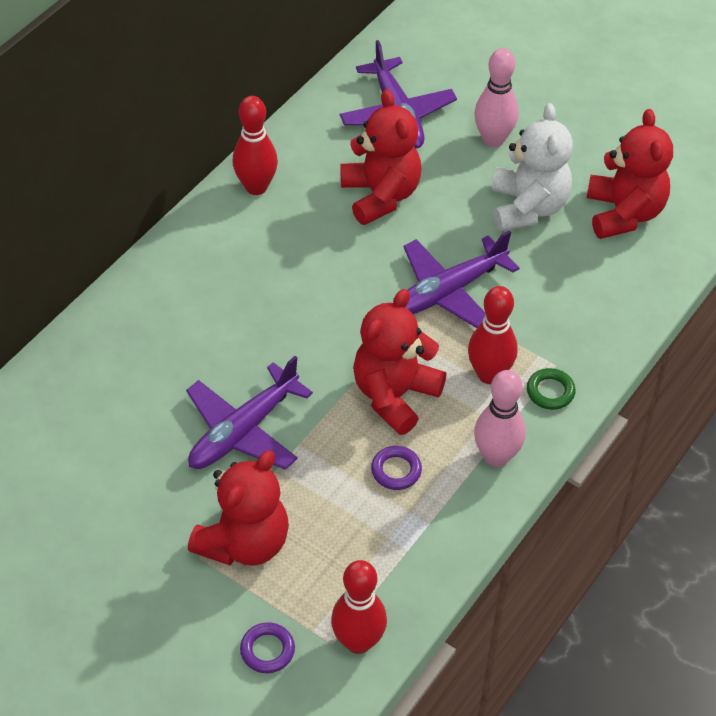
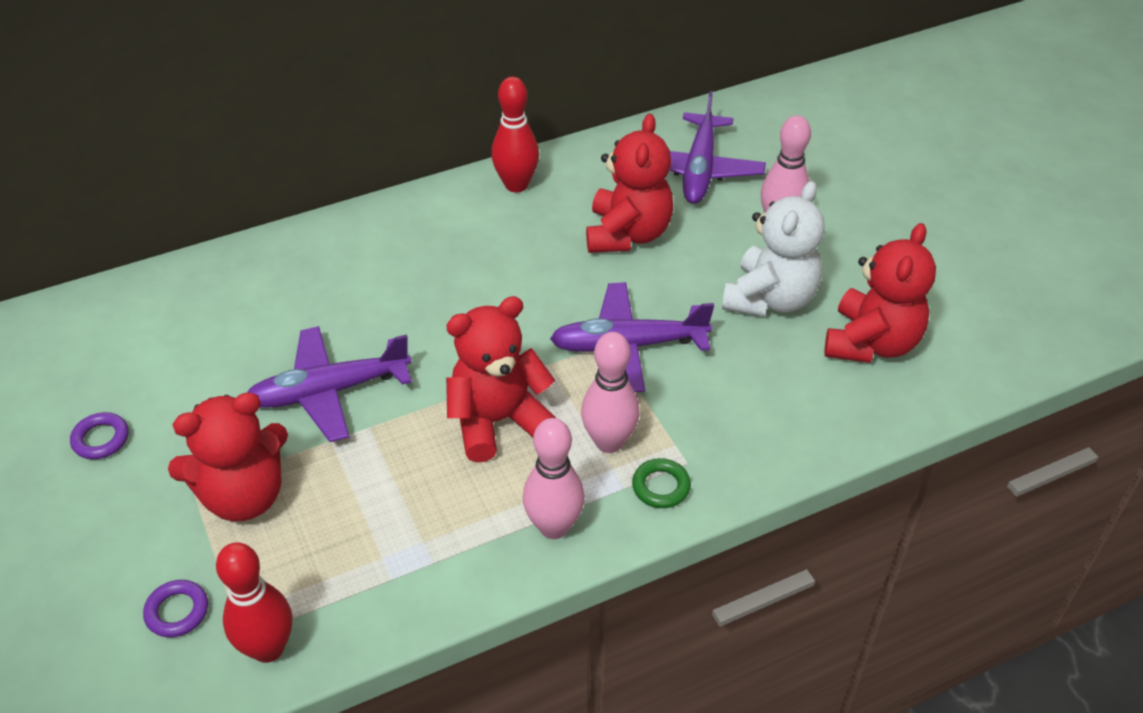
camera: 30 degrees right, 5 degrees down
purple ring [371,446,422,490] -> purple ring moved to [70,412,129,459]
red bowling pin [468,286,518,384] -> pink bowling pin [581,332,640,453]

